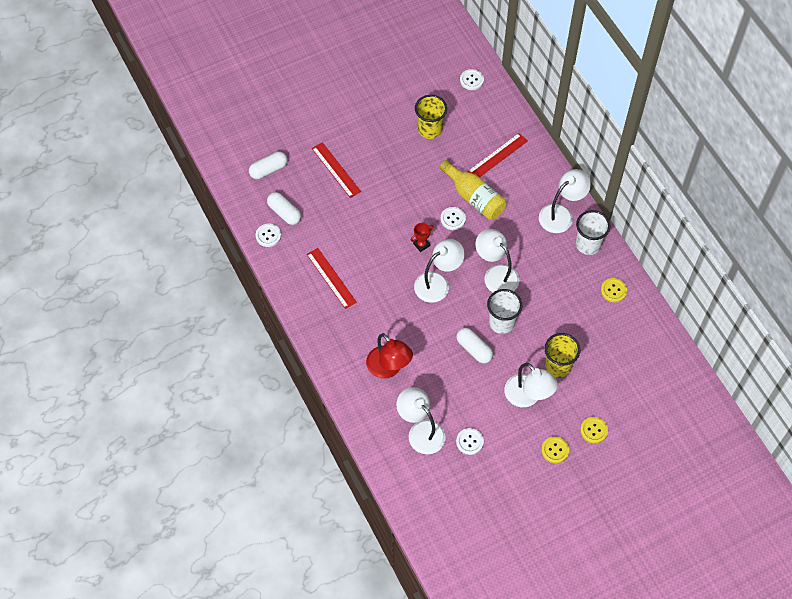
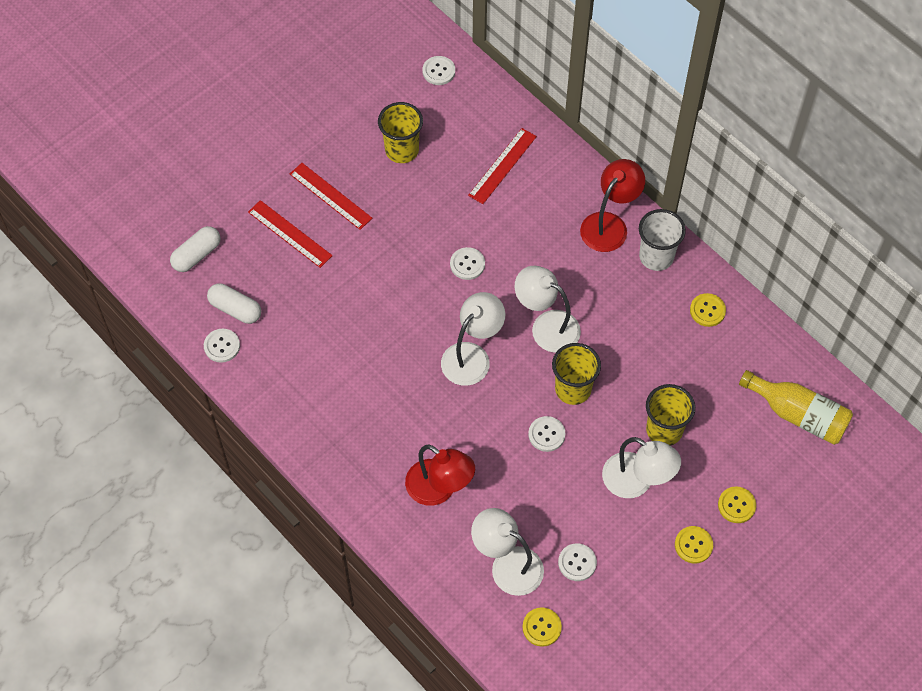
camera: 15 degrees left, 0 degrees up
red ruler [307,248,357,309] -> red ruler moved to [290,163,372,230]
red trophy [411,223,434,252] -> none
yellow bottle [440,160,506,220] -> yellow bottle moved to [739,370,853,445]
white capsule [456,328,493,364] -> white button [528,416,565,452]
white cup [487,289,522,334] -> yellow cup [552,343,601,405]
white lamp [539,169,591,233] -> red lamp [580,159,645,252]
none -> yellow button [523,607,562,647]

